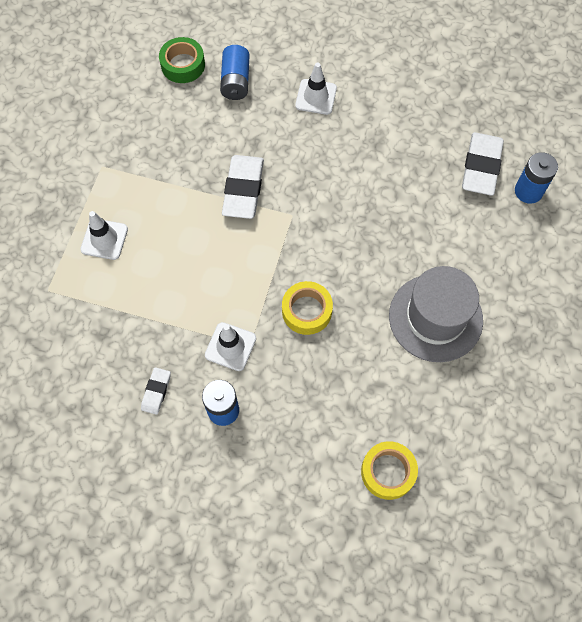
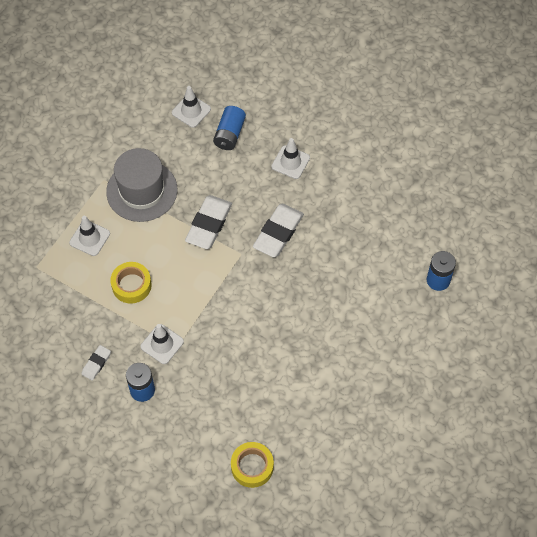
camera: 15 degrees right, 5 degrees down
green tape [159,37,205,83] -> white traffic cone [172,86,211,128]
yellow tape [282,281,333,335] -> yellow tape moved to [110,262,152,304]
grey hat [389,266,483,362] -> grey hat moved to [106,148,178,222]
white eraser [462,132,504,196] -> white eraser moved to [253,204,304,258]

